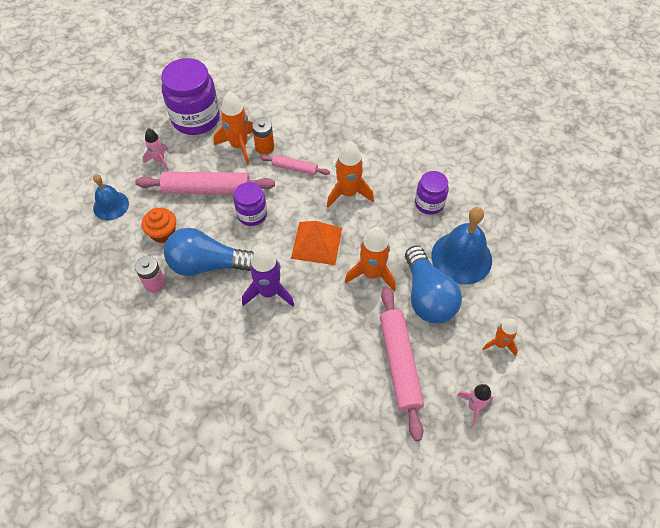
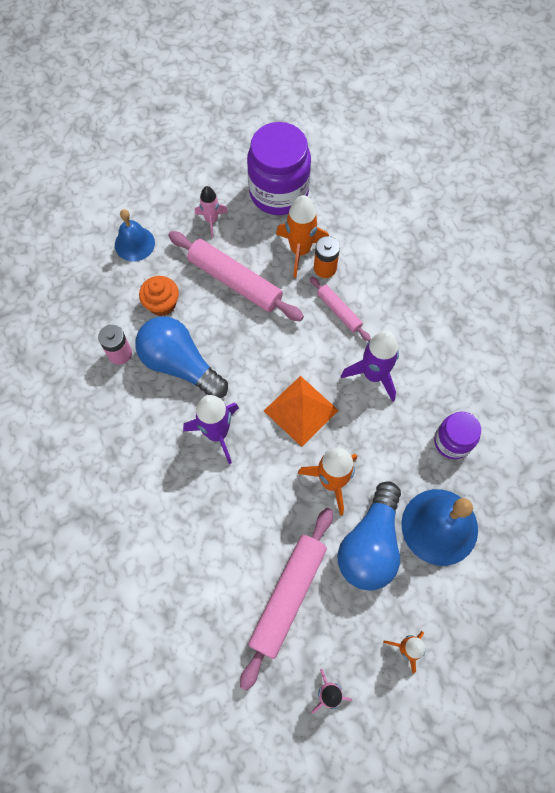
camera: 35 degrees right, 10 degrees up
purple jar [234,182,267,226] -> none
orange rocket [327,141,374,208] -> purple rocket [341,331,399,402]

